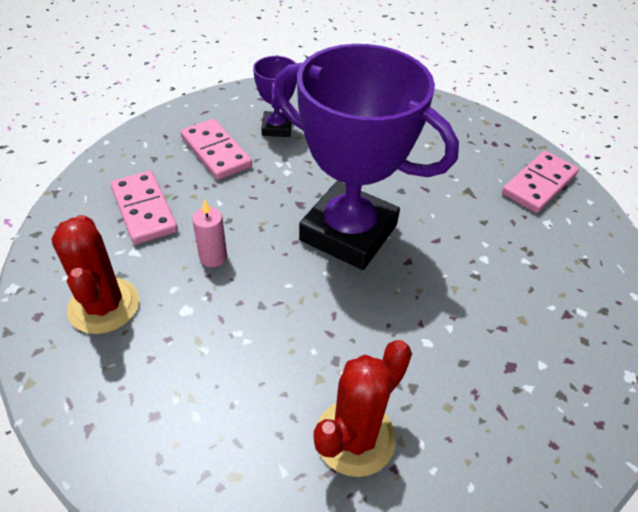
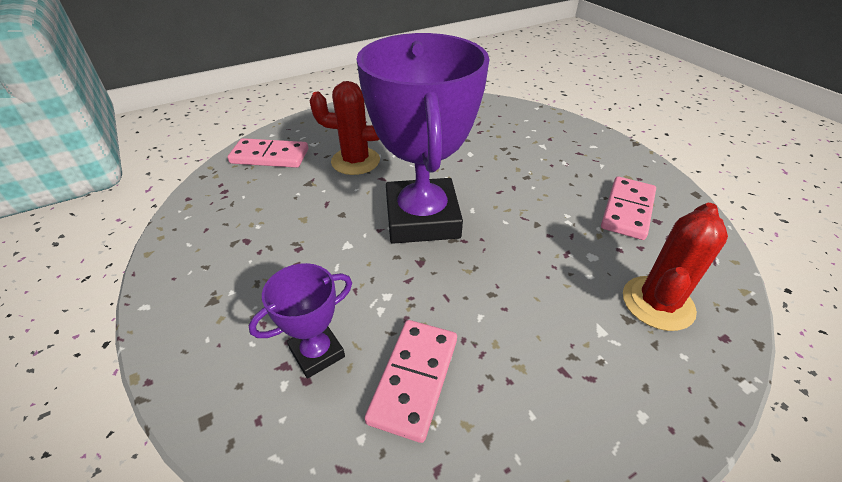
camera: 125 degrees left, 5 degrees down
pink domino [110,171,178,245] -> pink domino moved to [601,177,656,240]
pink candle [192,199,227,267] -> none
red cactus [314,340,412,477] -> red cactus moved to [310,81,380,175]

